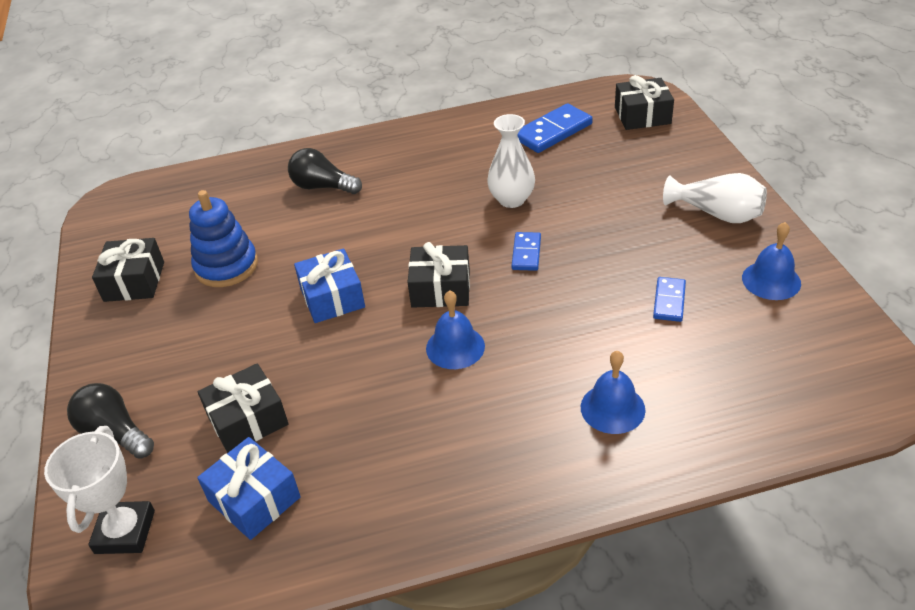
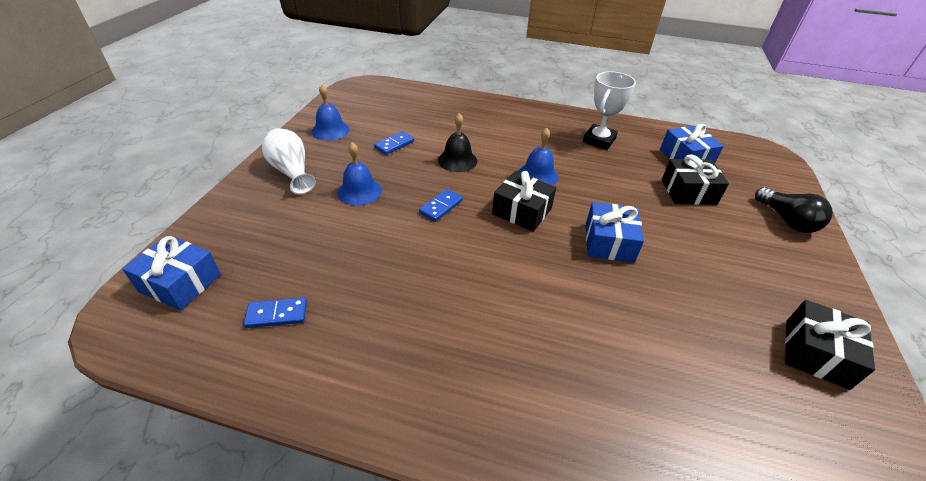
camera: 155 degrees left, 0 degrees up
white trophy [44,426,155,554] -> white trophy moved to [583,71,636,150]
blue stacking toy [189,190,258,287] -> none
black light bulb [288,148,362,194] -> none
white vase [487,114,535,208] -> none
blue domino [517,103,593,153] -> blue domino [244,298,307,328], size x0.59
blue bell [581,351,645,434] -> blue bell moved to [337,142,382,206]
black gift [615,75,674,130] -> blue gift [122,235,221,311]
none -> black bell [438,113,477,172]

